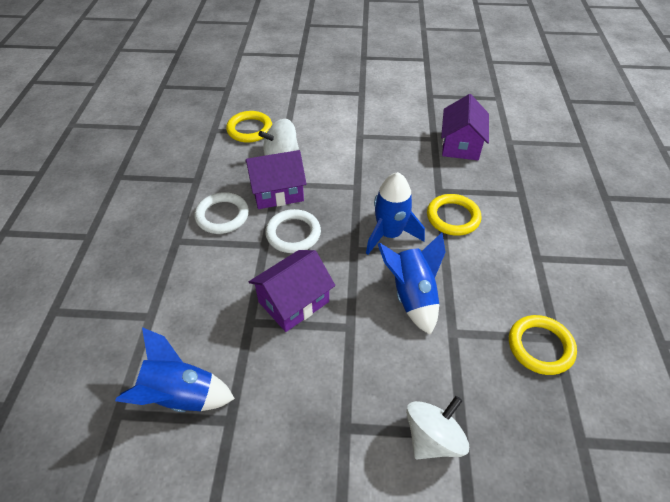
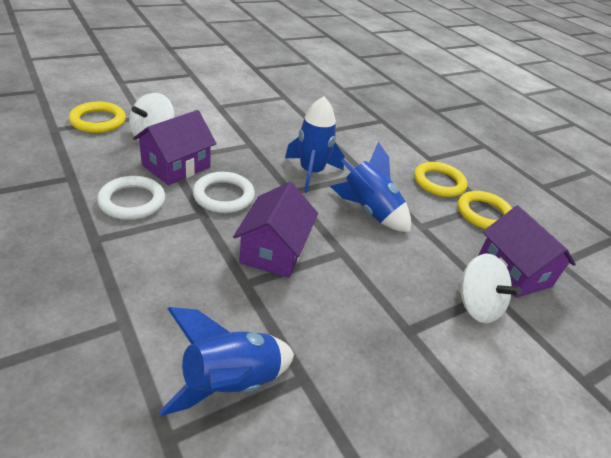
camera: 40 degrees left, 10 degrees down
white spinning top [406,396,469,459] -> white spinning top turned 135 degrees clockwise [457,254,521,323]
yellow ring [427,194,481,236] -> yellow ring moved to [414,162,467,197]
purple house [441,94,489,160] -> purple house moved to [478,205,576,298]

